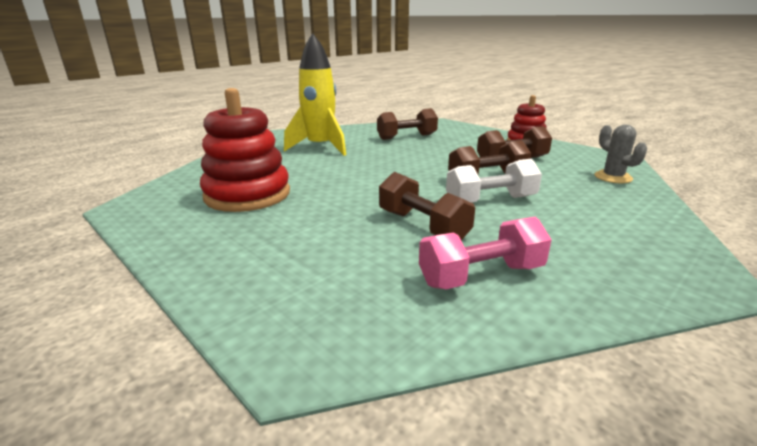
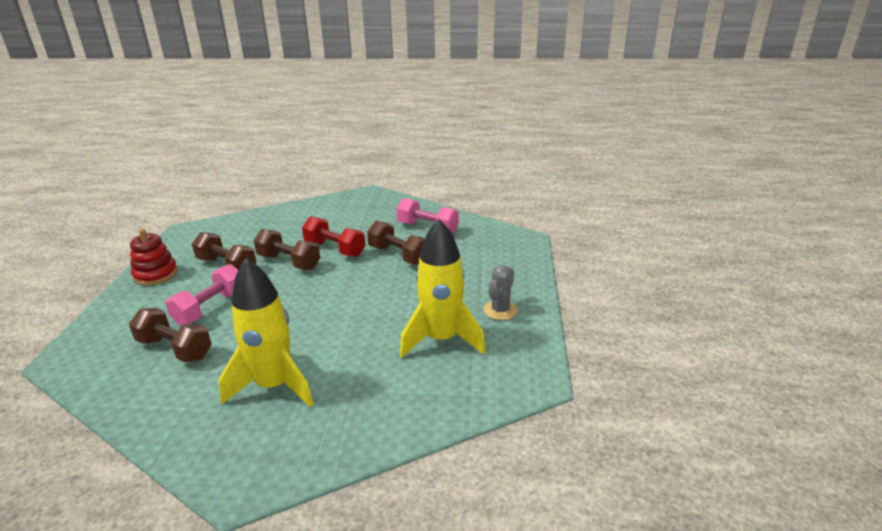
camera: 130 degrees left, 5 degrees up
red stacking toy [200,88,290,212] -> yellow rocket [400,219,486,358]
brown dumbbell [379,172,475,240] -> brown dumbbell turned 60 degrees counterclockwise [367,221,425,265]
white dumbbell [446,159,542,203] -> red dumbbell [302,216,365,257]
grey cactus [594,125,647,183] -> grey cactus moved to [484,265,518,320]
none -> pink dumbbell [165,264,238,326]

